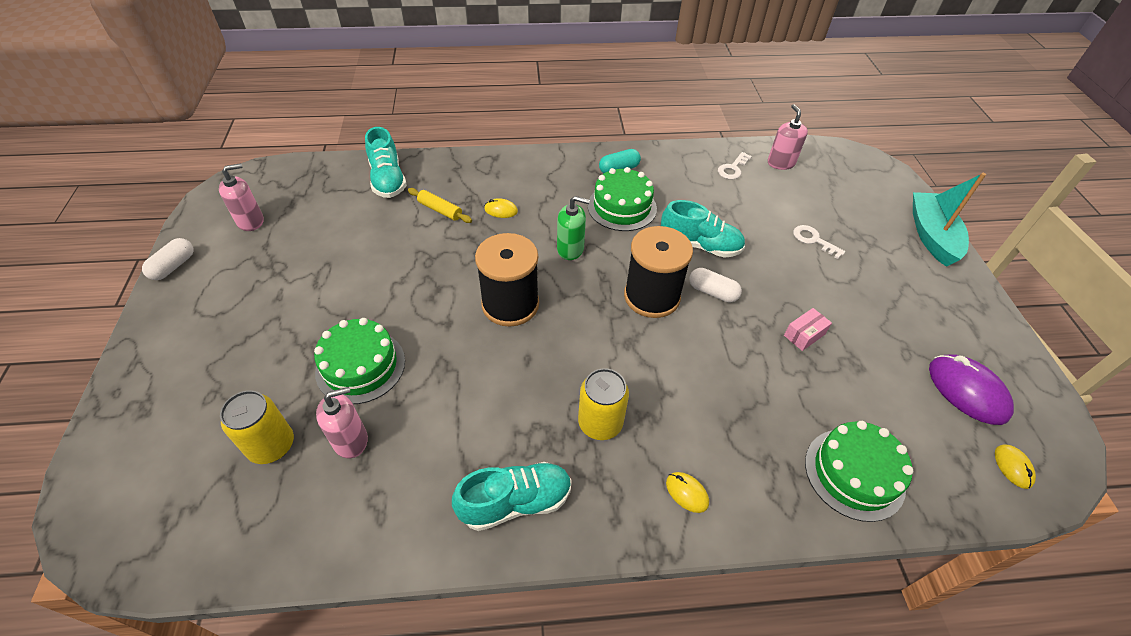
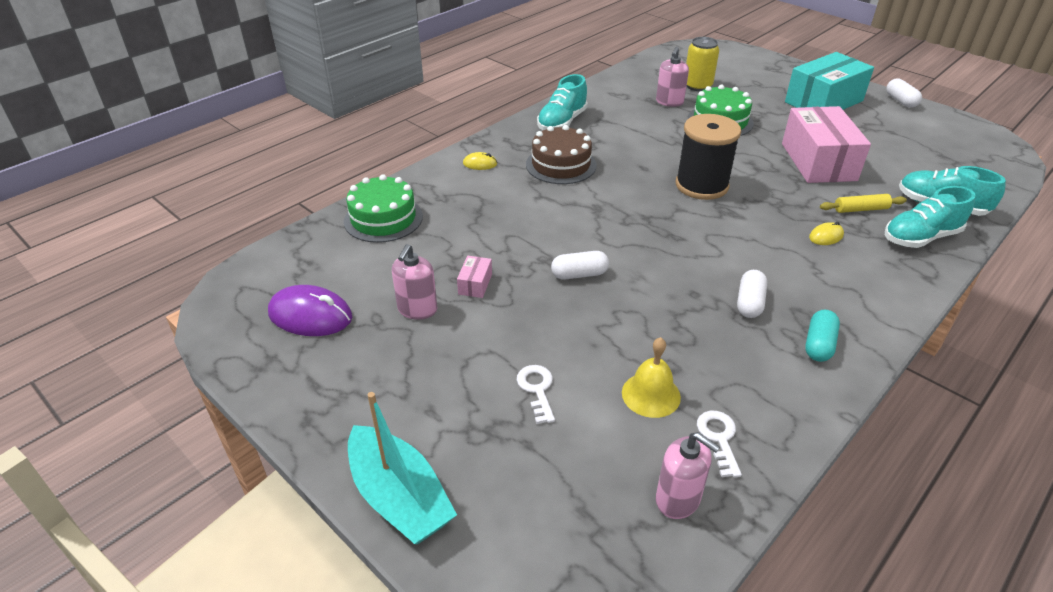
camera: 140 degrees right, 10 degrees down
pink soap dispenser [219,163,264,231] -> pink soap dispenser moved to [392,244,437,320]
green soap dispenser [557,196,590,260] -> none
yellow can [578,368,629,440] -> brown cake [526,125,597,184]
green cake [588,167,657,231] -> white capsule [737,270,767,318]
black spool [624,226,693,318] -> none
turquoise shoe [661,200,745,258] -> turquoise shoe moved to [885,186,976,248]
white key [793,225,845,259] -> white key turned 105 degrees counterclockwise [517,365,555,424]
yellow mouse [995,444,1036,489] -> none
none -> yellow bell [622,337,681,418]
none -> pink box [782,106,871,183]
none -> turquoise box [785,52,874,110]

